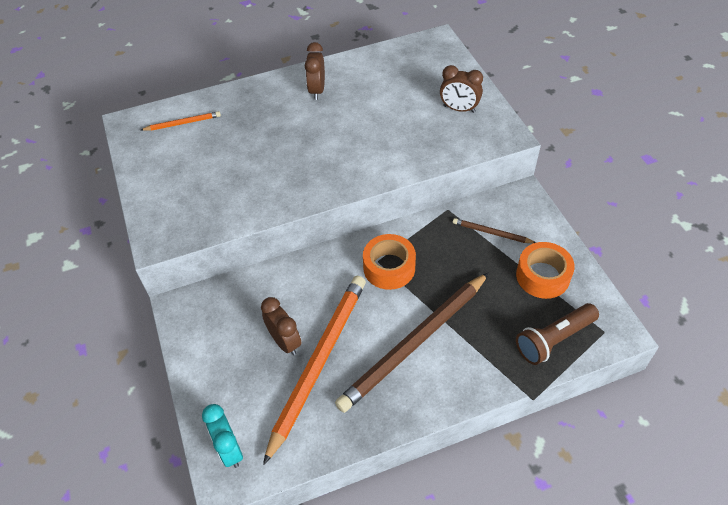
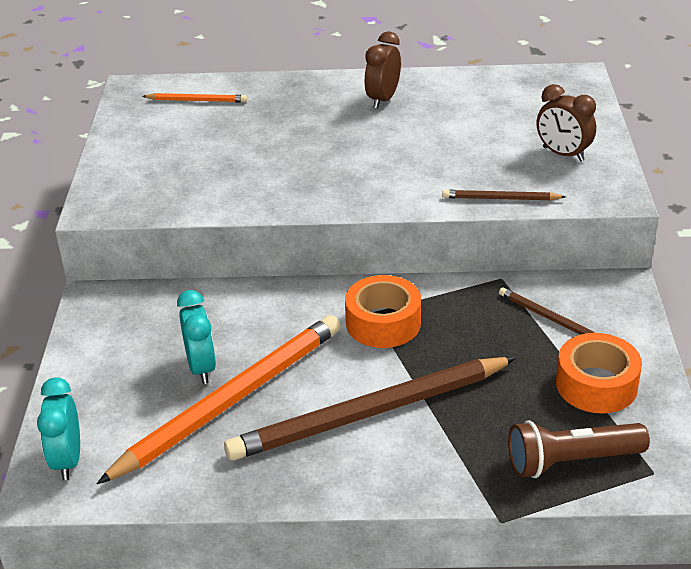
camera: 20 degrees right, 15 degrees down
brown clock [261,297,301,356] -> turquoise clock [177,290,216,384]
none -> brown pencil [442,190,566,201]

